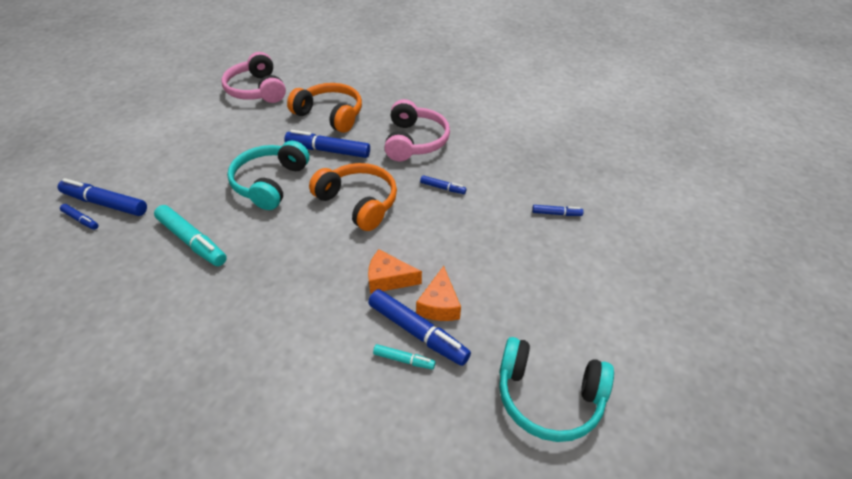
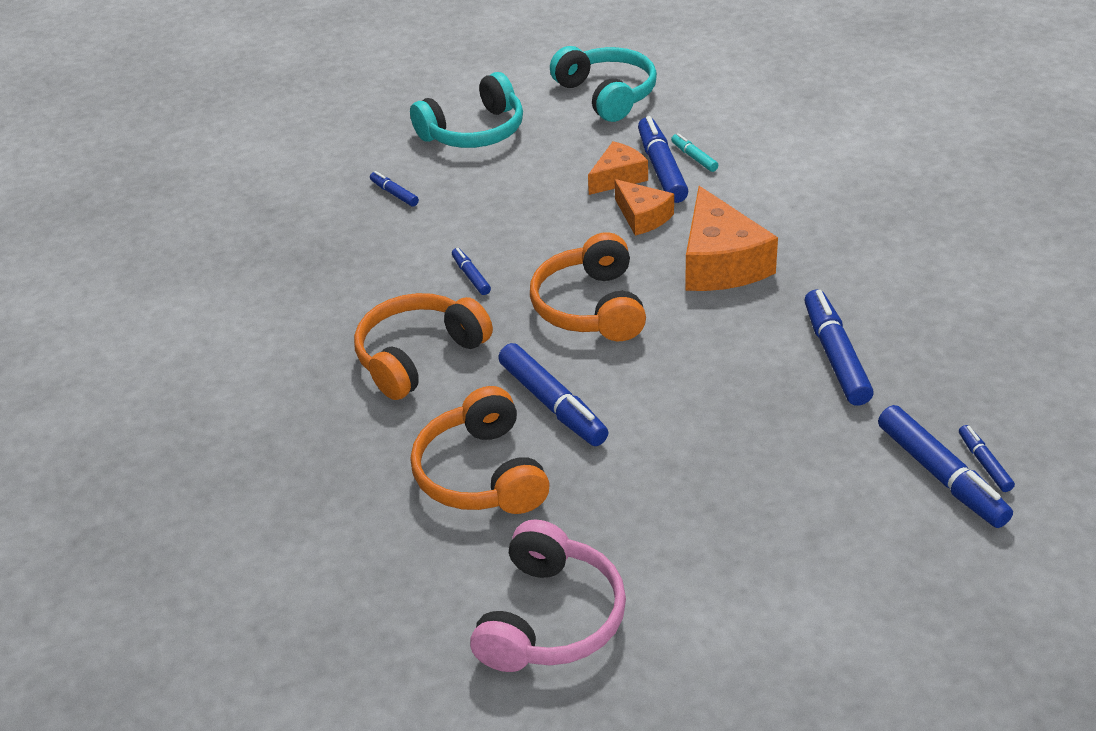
camera: 135 degrees left, 5 degrees down
turquoise marker [154,205,227,266] -> blue marker [804,290,874,405]
turquoise headphones [227,141,310,210] -> turquoise headphones moved to [410,72,523,148]
pink headphones [384,99,450,161] -> orange headphones [354,293,493,400]
none -> orange cheese [685,186,778,291]

